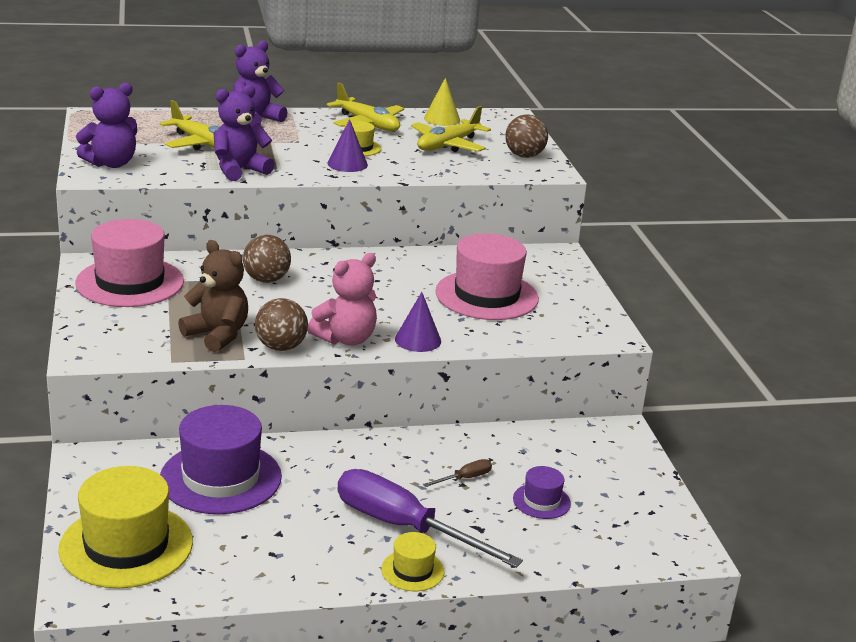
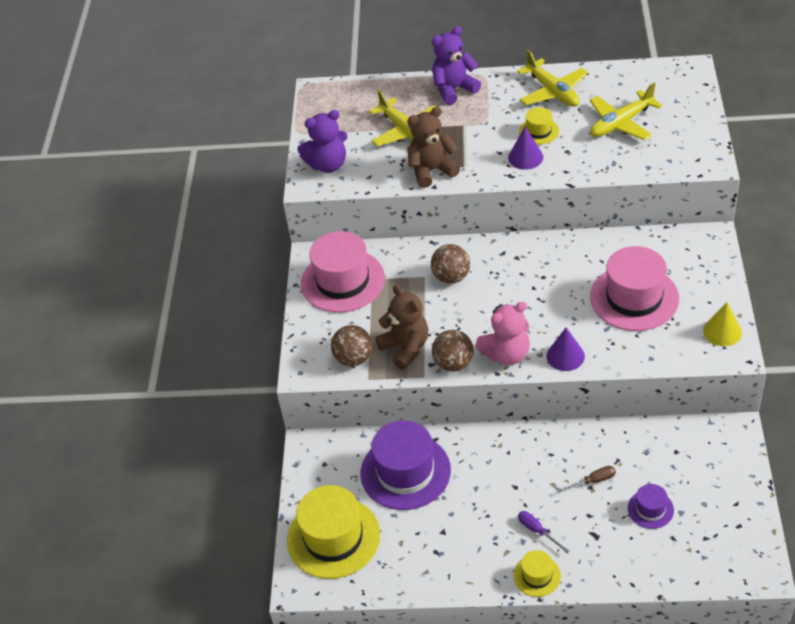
camera: 20 degrees right, 20 degrees up
purple teddy bear [213,85,274,181] -> brown teddy bear [407,107,460,188]
purple screwdriver [337,469,523,568] -> purple screwdriver [518,511,569,553], size x0.40
yellow cone [424,78,460,126] -> yellow cone moved to [703,303,742,346]
brown ball [505,114,548,158] -> brown ball moved to [331,325,372,367]

